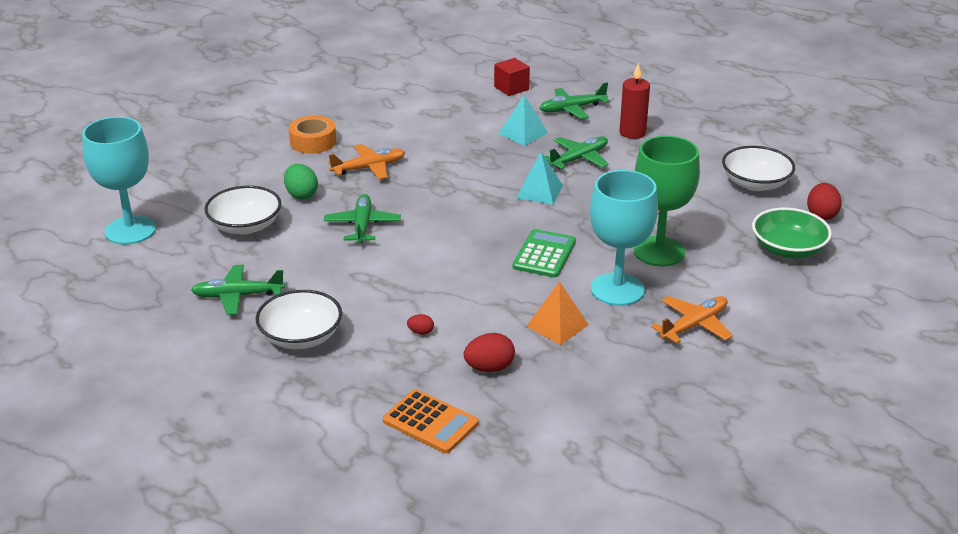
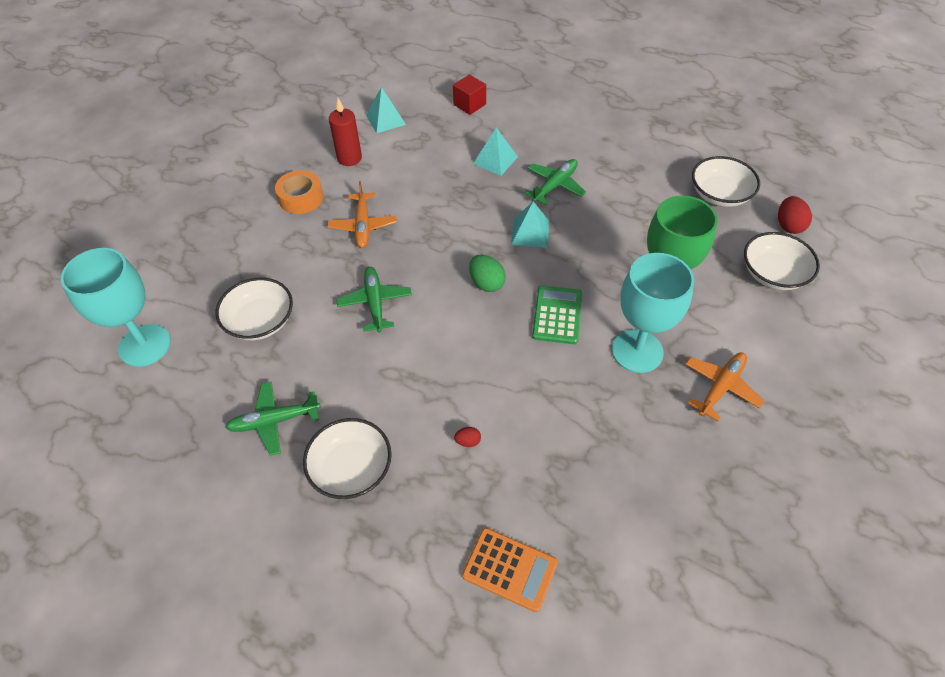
camera: 10 degrees left, 20 degrees up
green egg [284,164,318,200] -> green egg moved to [469,255,506,292]
orange plane [328,144,405,180] -> orange plane turned 120 degrees clockwise [327,181,397,248]
red egg [464,333,515,372] -> none
orange pyramid [526,281,589,345] -> none
green plane [540,82,610,119] -> none
red candle [619,63,650,139] -> red candle moved to [329,98,362,166]
green bowl [752,208,832,258] -> white bowl [744,232,820,290]
none -> turquoise pyramid [366,87,406,133]

